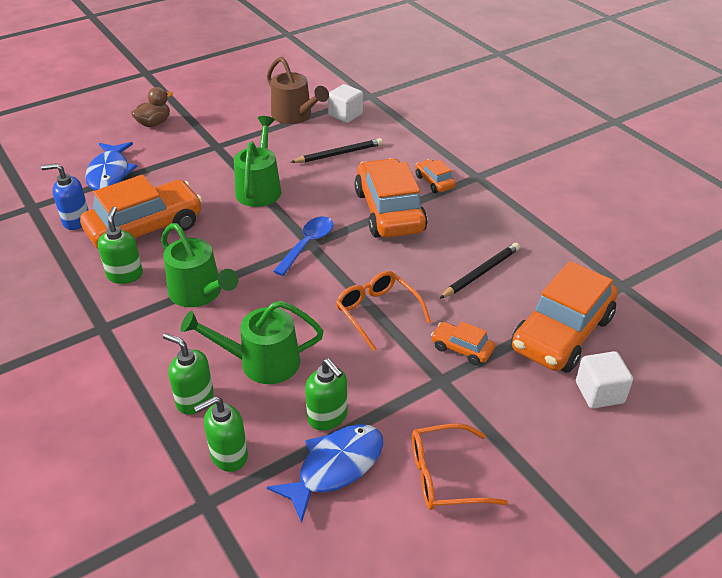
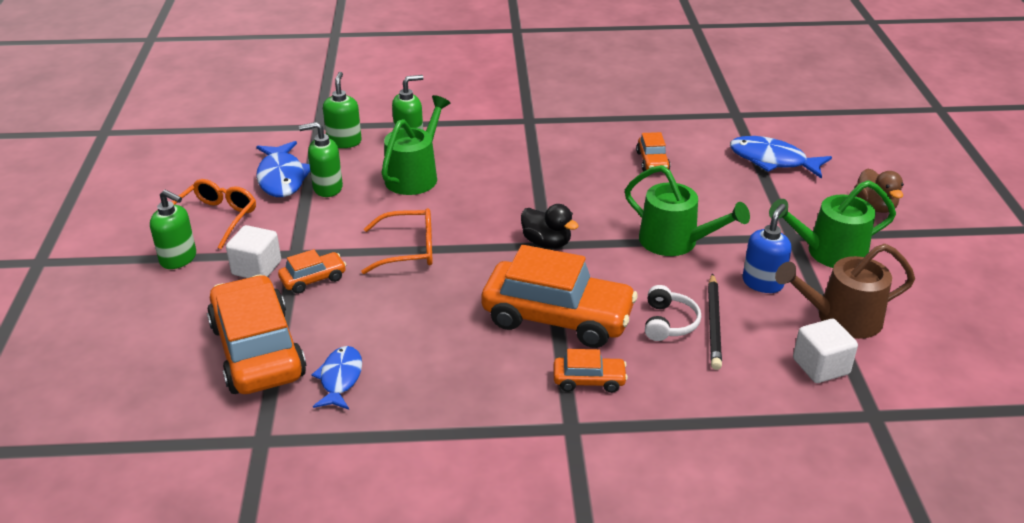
camera: 120 degrees right, 5 degrees down
blue soap dispenser [41,163,88,230] -> blue soap dispenser moved to [743,204,792,293]
orange car [80,175,203,249] -> orange car [636,132,670,172], size x0.46
green soap dispenser [98,207,143,284] -> green soap dispenser moved to [150,190,196,269]
green watering can [161,223,238,307] -> green watering can moved to [769,180,896,268]
blue spoon [273,216,333,276] -> black duck [521,204,579,249]
black pencil [439,243,520,299] -> none
white cube [576,351,633,408] -> white cube moved to [226,225,281,278]
none -> blue fish [311,346,362,410]
none -> white headphones [645,285,701,341]

